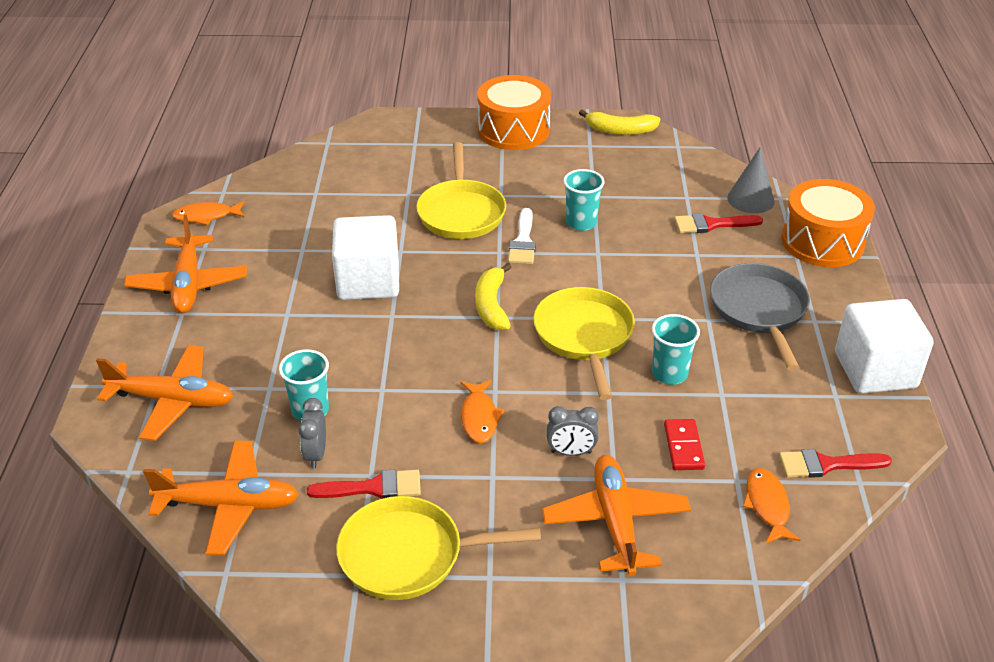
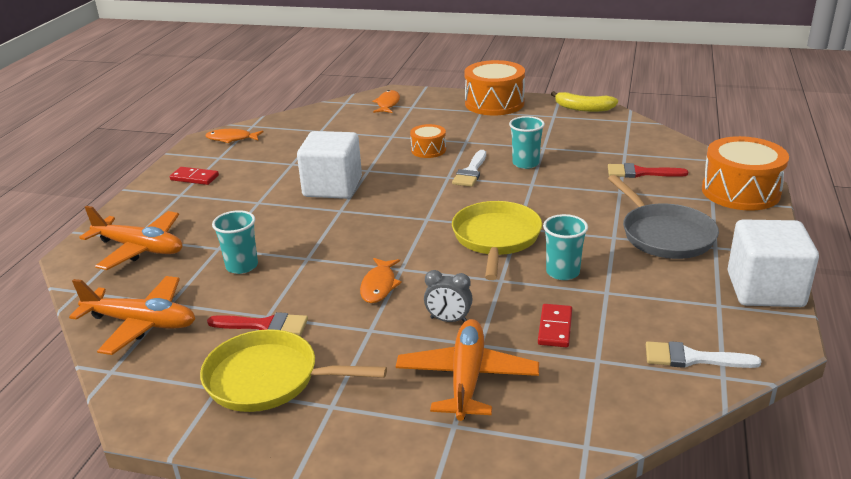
camera: 15 degrees right, 10 degrees down
orange plane [124,215,247,313] -> red domino [170,167,219,185]
grey clock [298,398,326,468] -> none
yellow pan [416,142,506,239] -> orange drum [410,124,446,158]
yellow banana [475,263,512,331] -> none
grey pan [710,263,810,371] -> grey pan turned 150 degrees clockwise [608,175,719,259]
grey cone [727,147,775,213] -> none
orange fish [742,468,801,544] -> orange fish moved to [372,90,400,113]
red brush [779,449,892,478] -> white brush [646,341,761,368]

